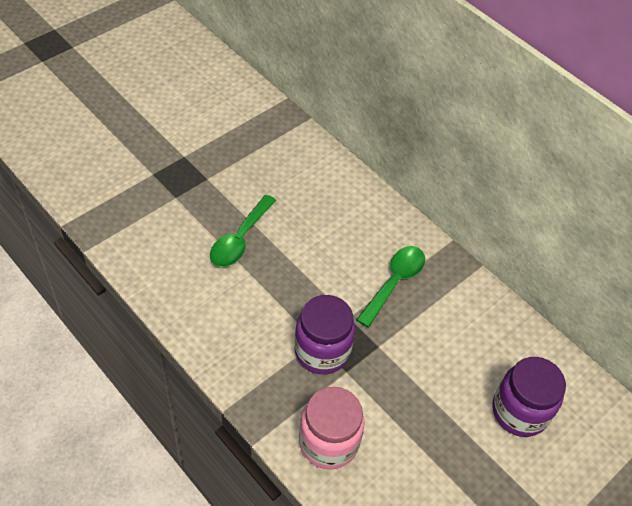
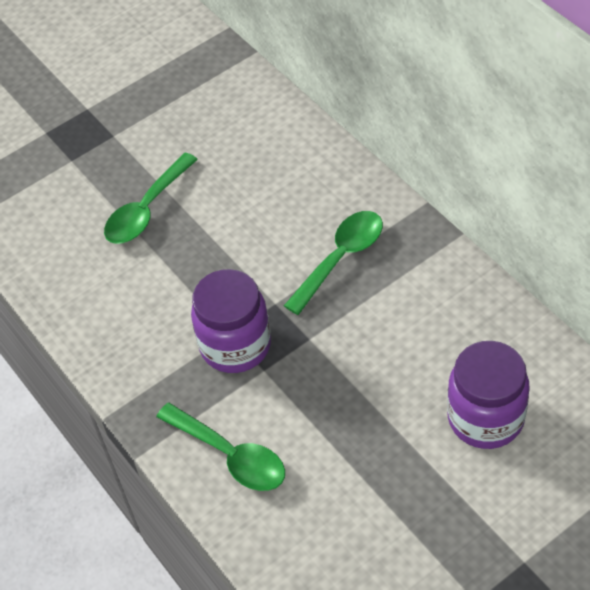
camera: 15 degrees right, 0 degrees up
pink jar [299,387,364,470] -> green spoon [156,403,285,491]

